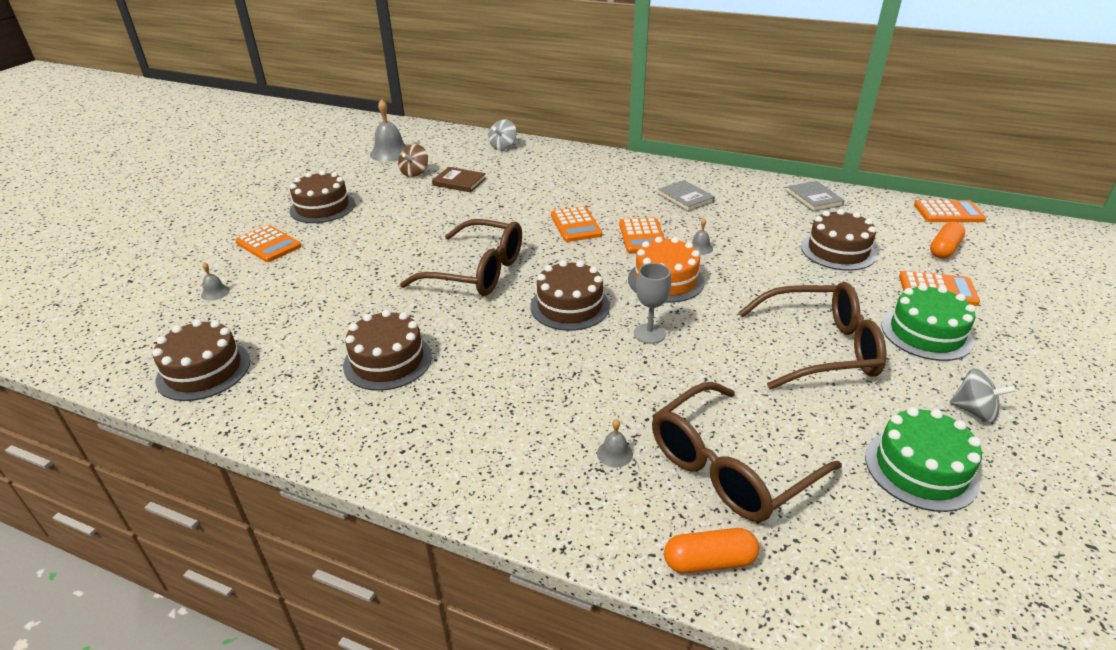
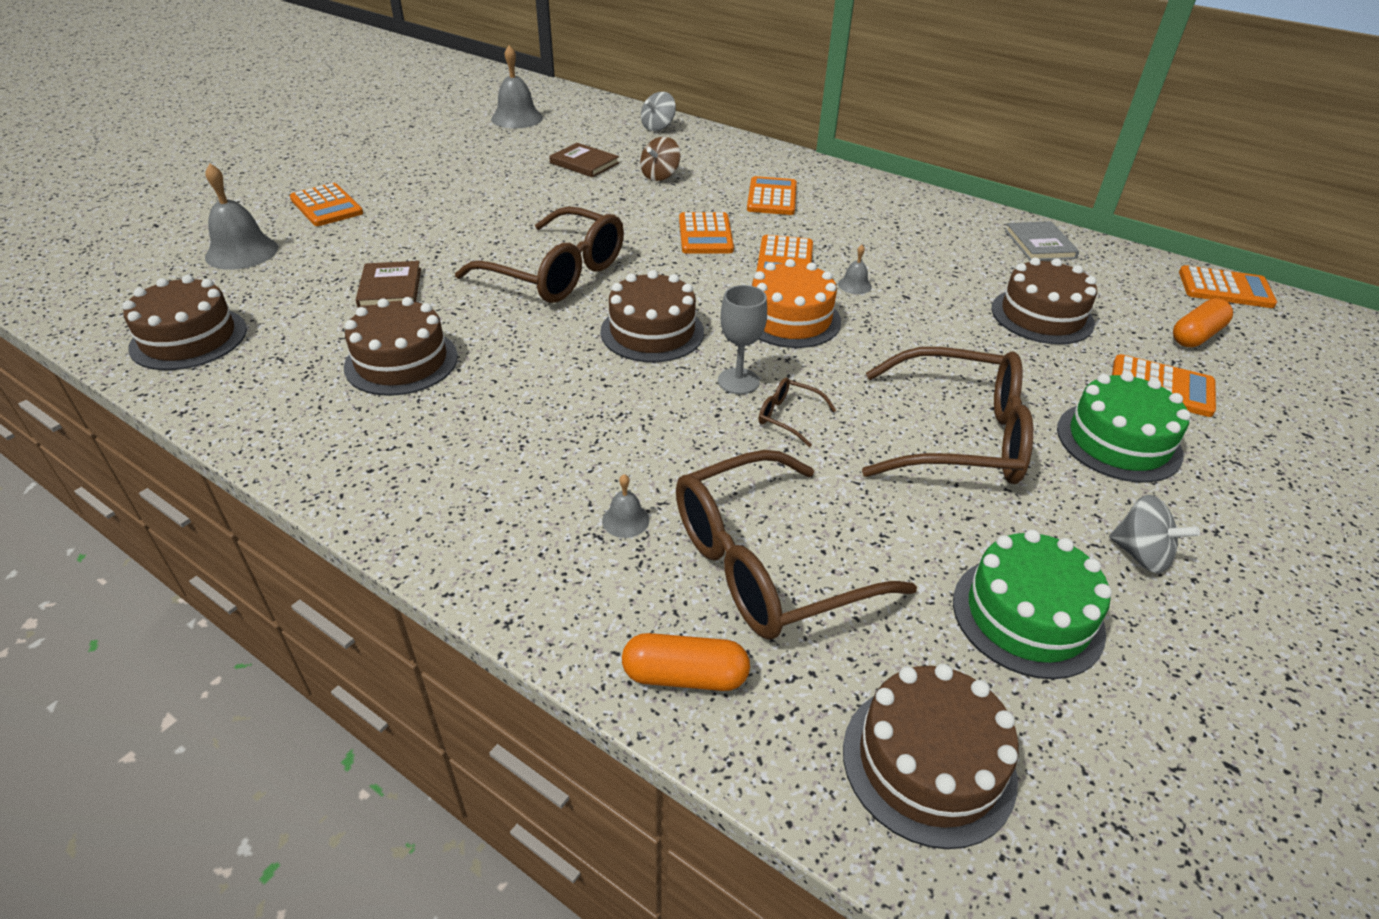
camera: 10 degrees right, 5 degrees up
grey bell [201,262,230,301] -> grey bell [205,164,278,270], size x2.07
brown cake [289,170,355,223] -> brown cake moved to [843,664,1019,849]
brown spinning top [398,144,428,177] -> brown spinning top moved to [640,137,680,181]
grey book [658,180,715,212] -> none
none -> brown book [356,261,421,308]
none -> orange calculator [747,176,797,215]
none -> brown glasses [759,378,836,447]

